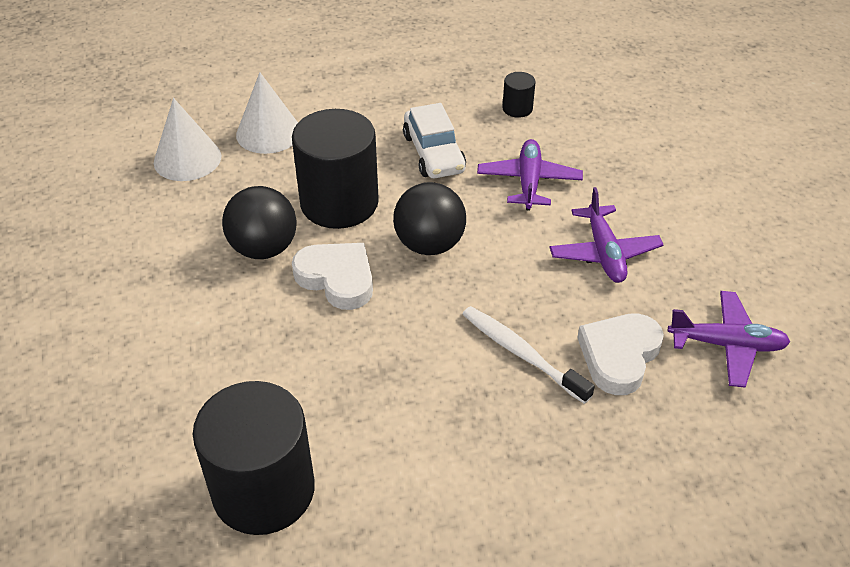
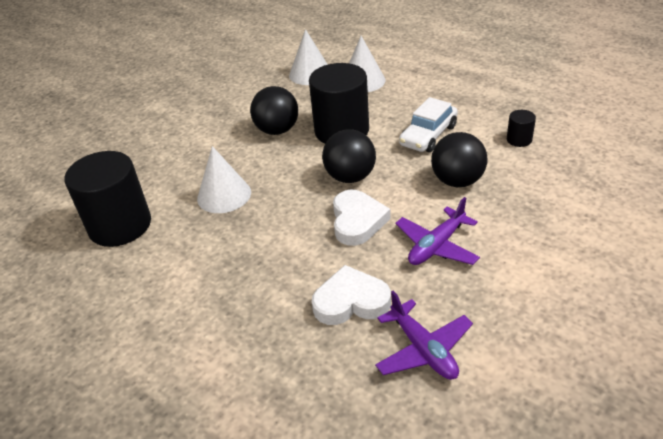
camera: 55 degrees right, 5 degrees down
white heart [292,243,373,310] -> white heart moved to [333,190,391,246]
white toothbrush [463,306,595,404] -> none
purple plane [477,139,583,210] -> black ball [431,132,487,187]
none -> white cone [197,146,251,213]

